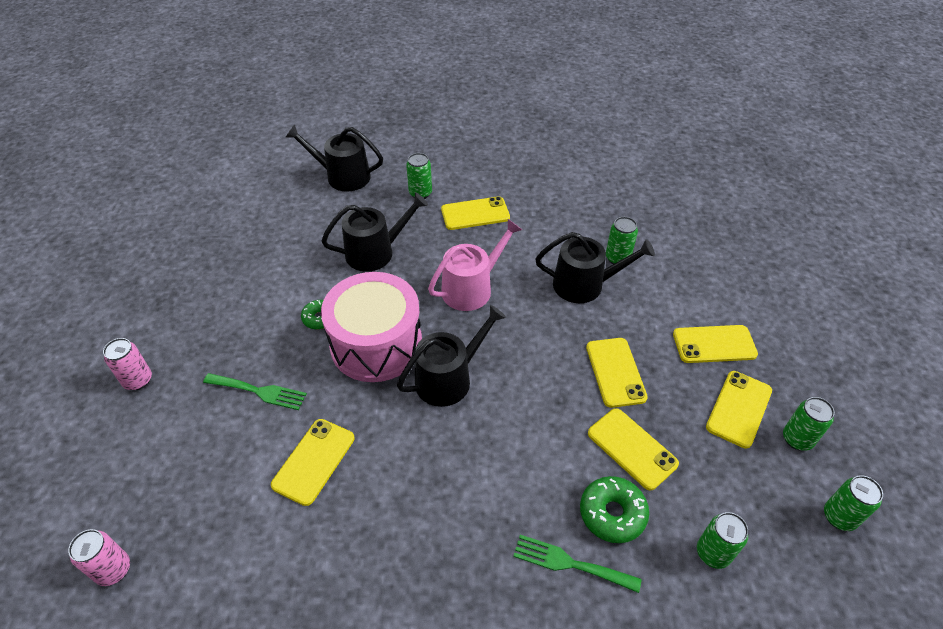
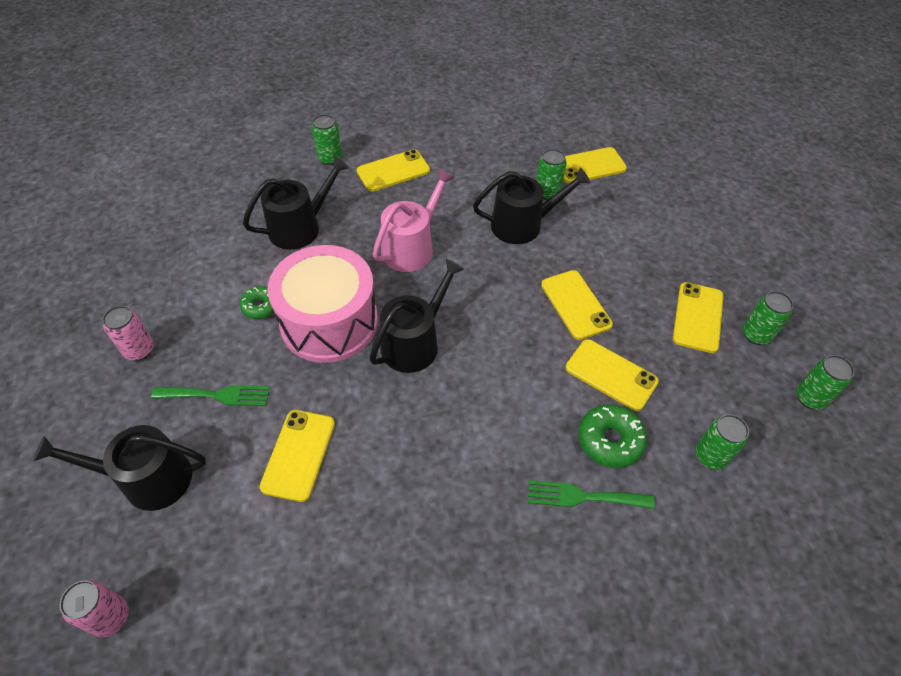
camera: 15 degrees left, 5 degrees up
pink can [103,338,152,390] -> pink can moved to [102,306,154,361]
black watering can [286,124,383,192] -> black watering can moved to [33,425,206,511]
yellow phone [673,325,758,363] -> yellow phone moved to [563,147,627,184]

